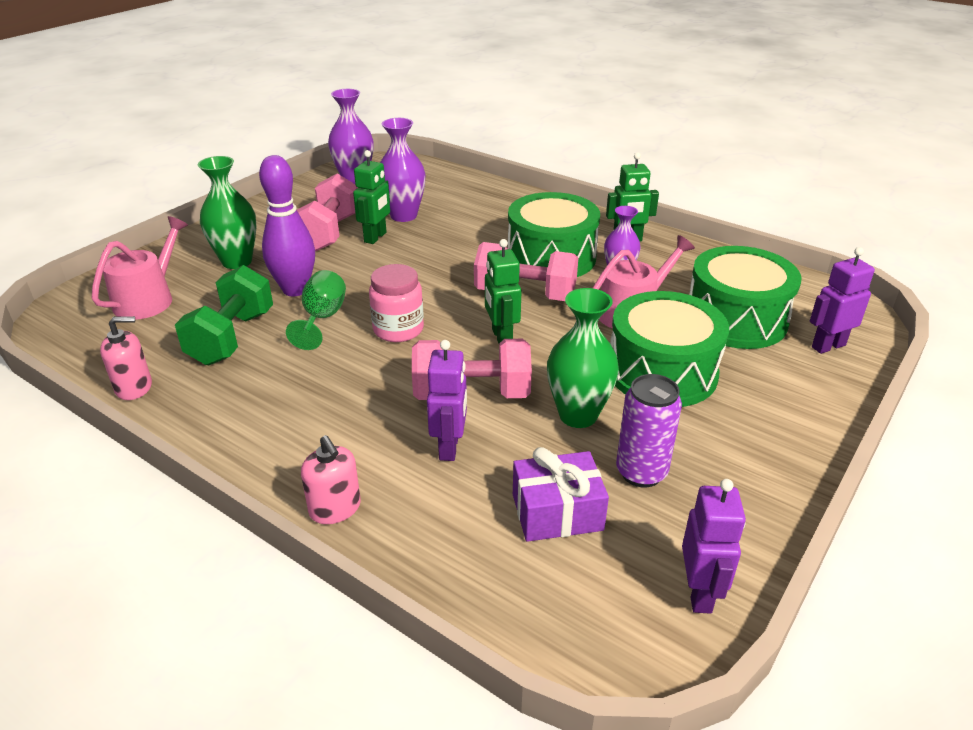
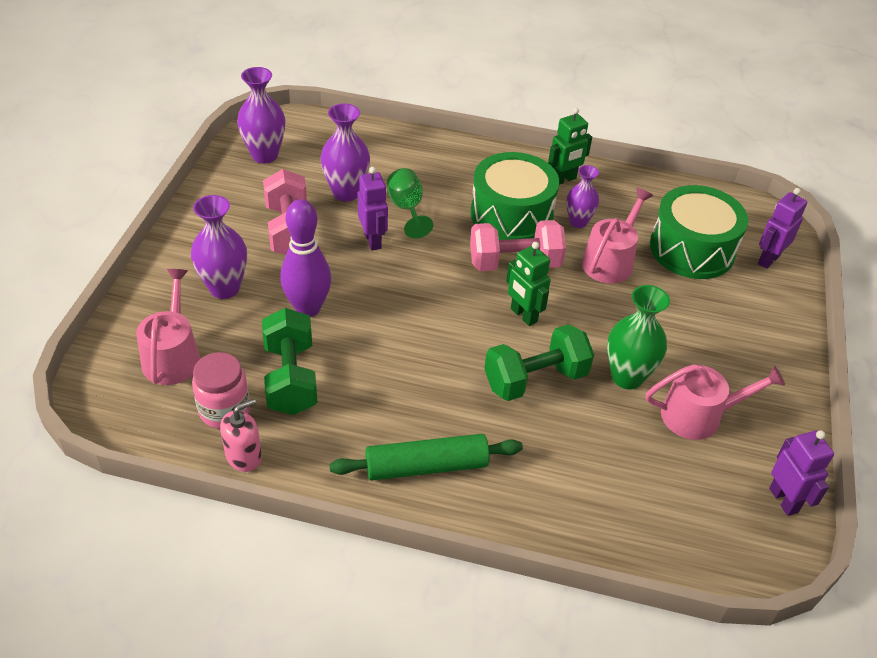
camera: 25 degrees left, 10 degrees up
green vase [198,156,256,269] -> purple vase [191,195,247,299]
green goblet [286,270,346,350] -> green goblet moved to [387,168,433,239]
pink soap dispenser [301,435,361,524] -> none
green robot [353,150,390,244] -> none
pink jar [369,264,424,342] -> pink jar moved to [192,352,250,429]
pink dumbbell [412,339,532,400] -> green dumbbell [484,324,594,401]
purple robot [427,340,467,461] -> purple robot moved to [358,167,388,251]
purple gift [513,447,609,542] -> none
green drum [610,291,729,407] -> none
purple can [616,374,682,487] -> pink watering can [646,364,785,440]
none -> green rolling pin [329,434,523,480]

